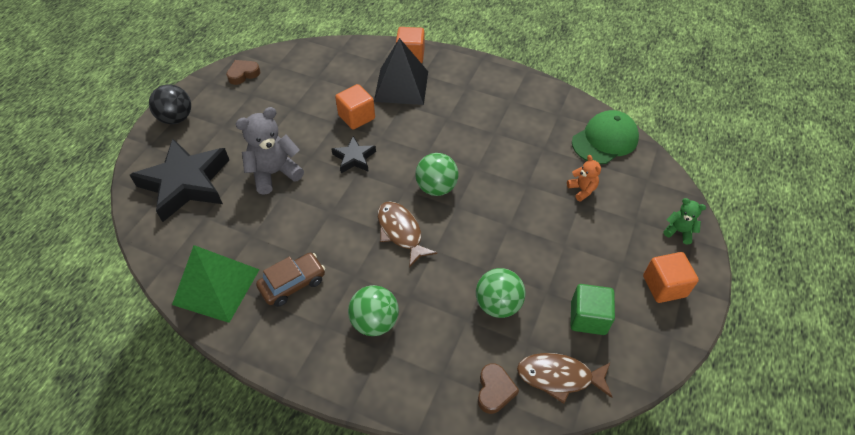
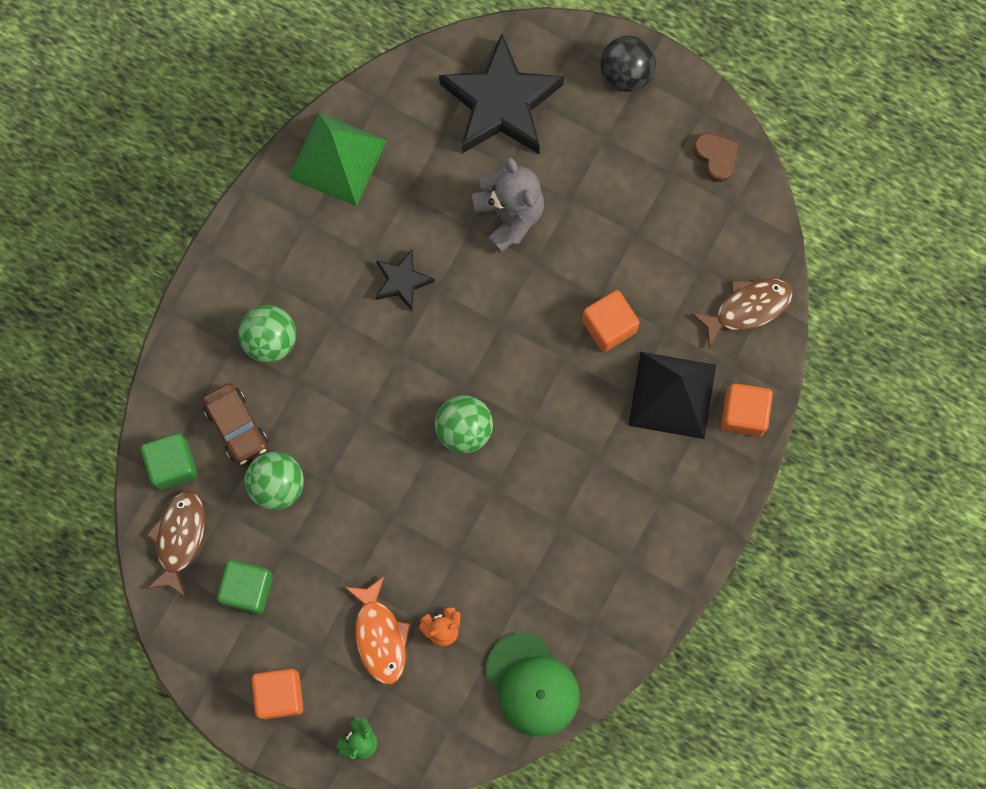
camera: 95 degrees right, 25 degrees up
brown car [256,253,325,307] -> brown car moved to [202,383,268,465]
black star [332,136,376,173] -> black star moved to [375,250,435,311]
brown fish [378,201,437,268] -> brown fish moved to [691,278,793,348]
brown heart [478,363,519,414] -> green cube [141,433,198,490]
none -> orange fish [345,577,411,684]

